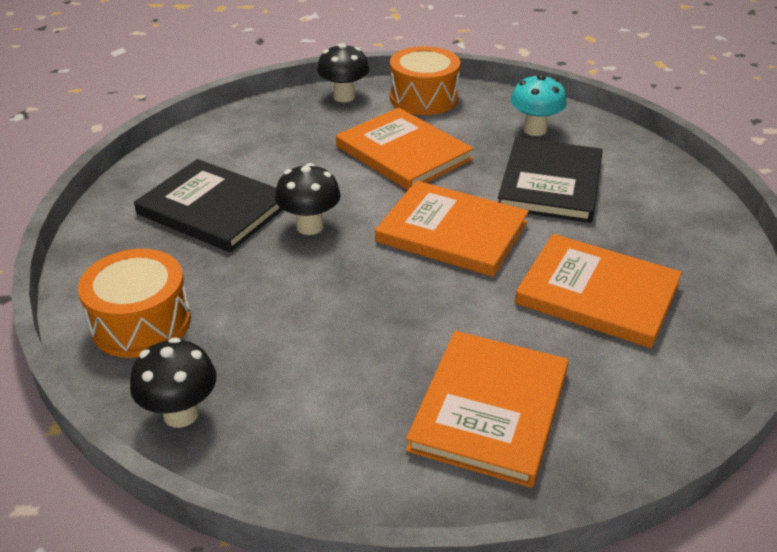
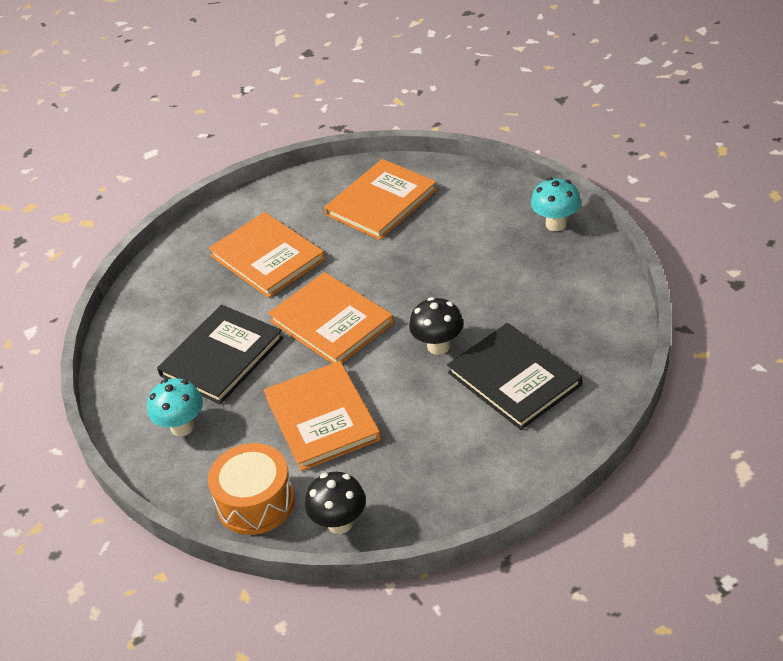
camera: 155 degrees left, 5 degrees up
orange drum [78,249,191,358] -> none
black mushroom [130,337,216,428] -> turquoise mushroom [531,178,581,231]

